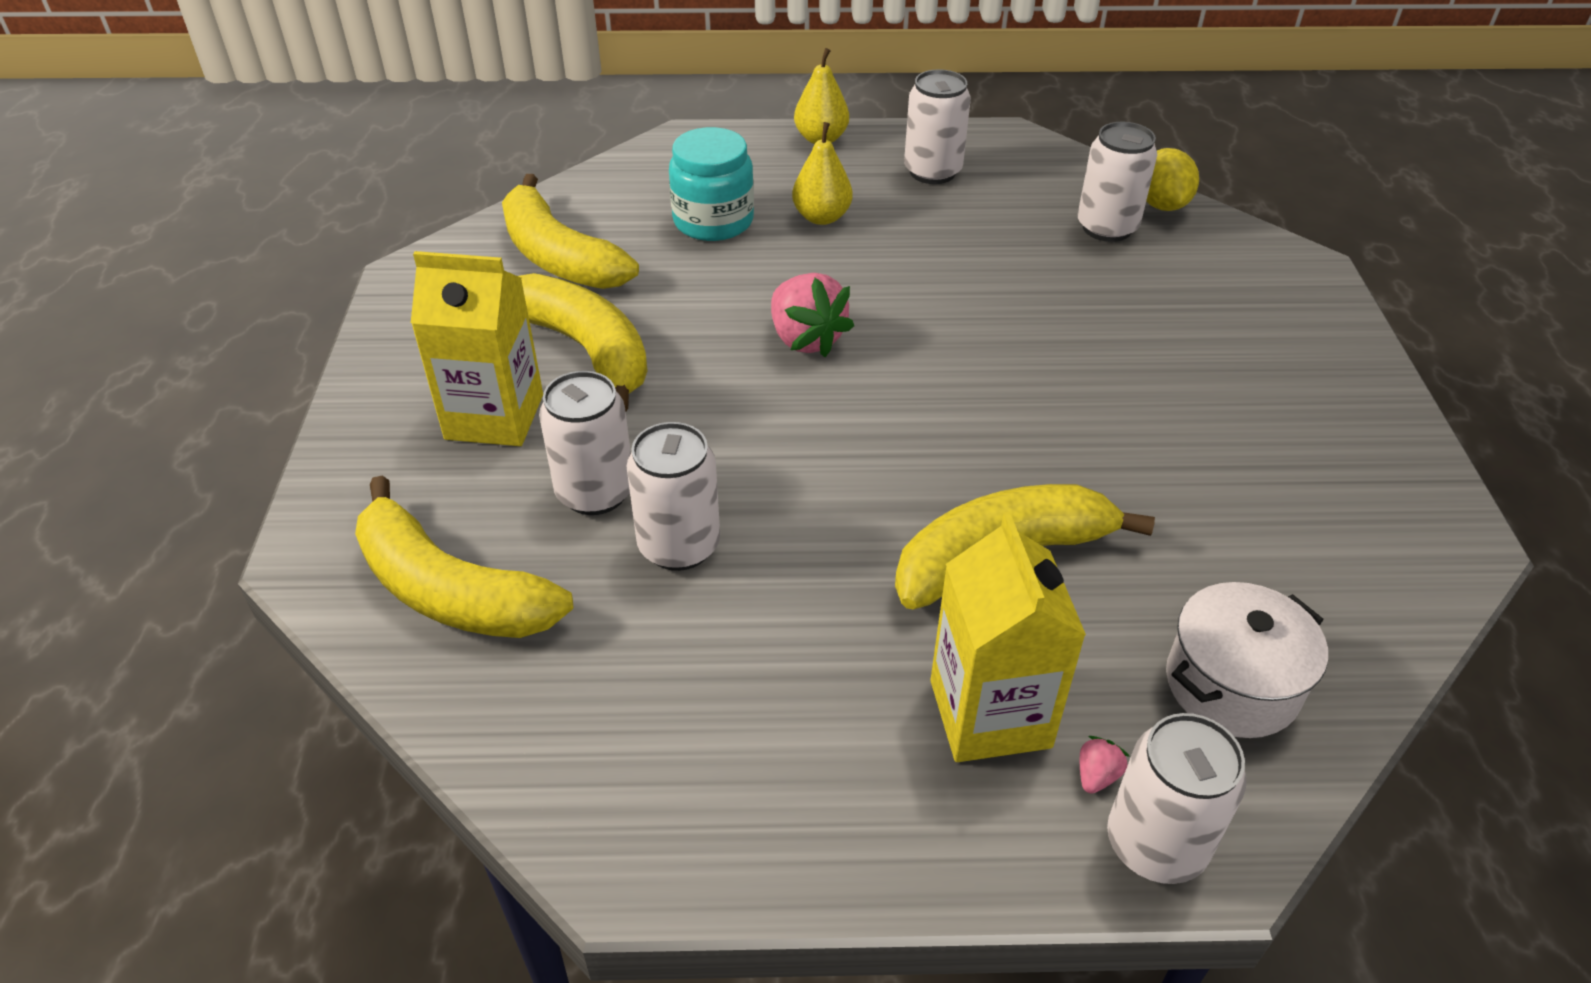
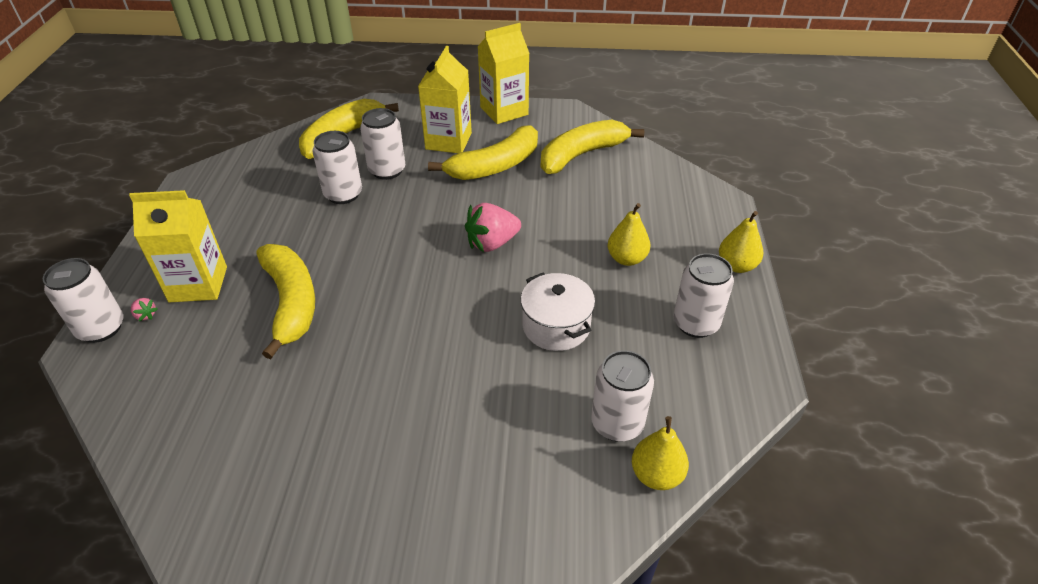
camera: 95 degrees right, 0 degrees up
turquoise jar [669,127,754,241] -> none
yellow lemon [1146,148,1199,211] -> yellow pear [632,416,689,490]
white pot [1166,582,1328,738] -> white pot moved to [521,273,595,351]
none -> yellow carton [477,23,530,124]

